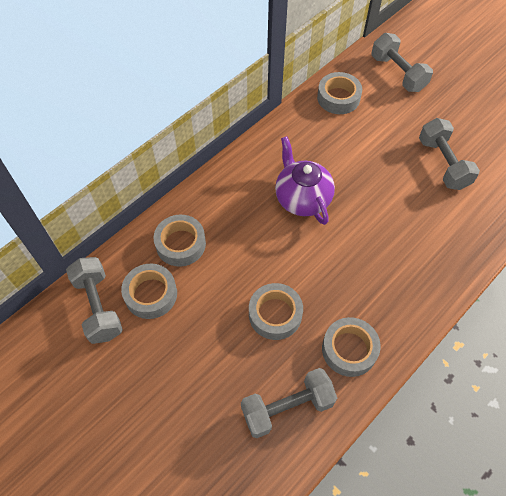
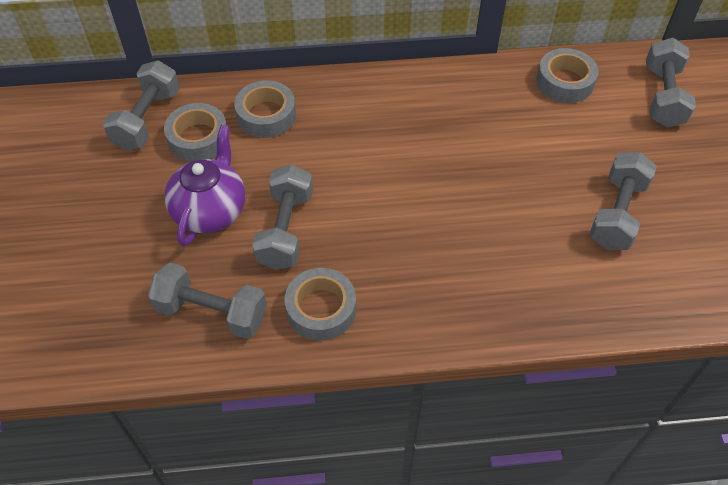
camera: 40 degrees right, 5 degrees down
grey tape [249,283,303,340] -> grey dumbbell [252,164,313,270]
purple teapot [275,136,335,225] -> purple teapot moved to [164,125,245,246]

